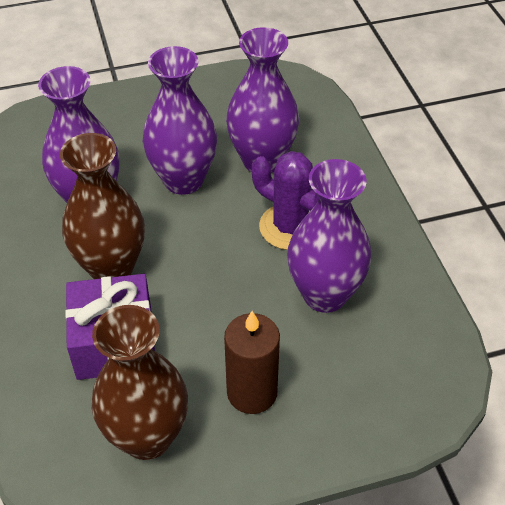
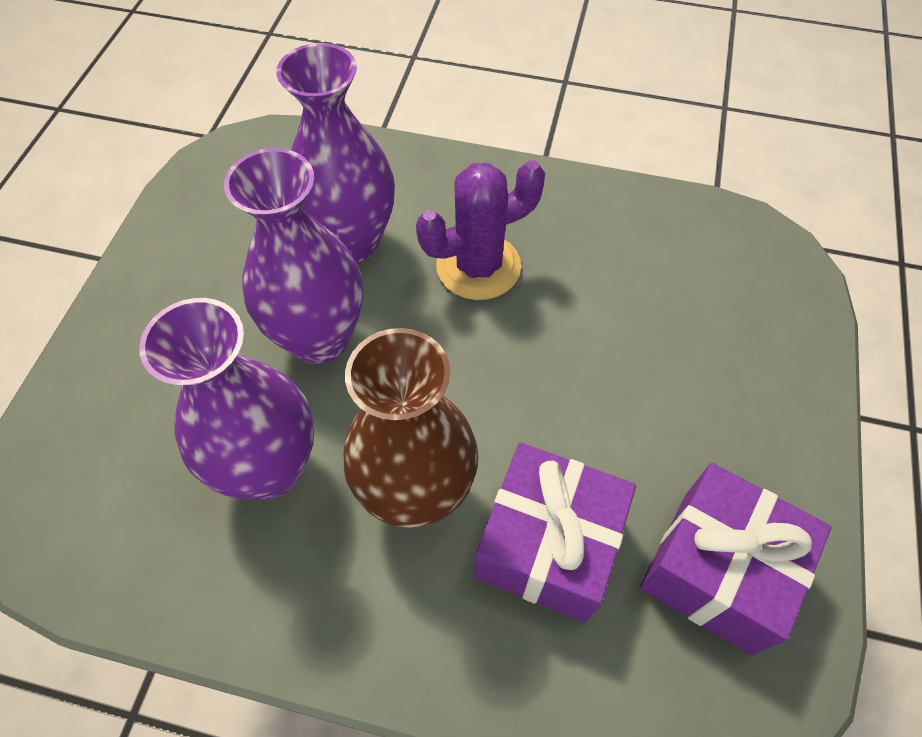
camera: 60 degrees left, 10 degrees up
brown vase [92,305,188,460] -> purple gift [640,463,831,655]
brown candle [224,311,280,414] -> none
purple vase [287,159,371,313] -> none

